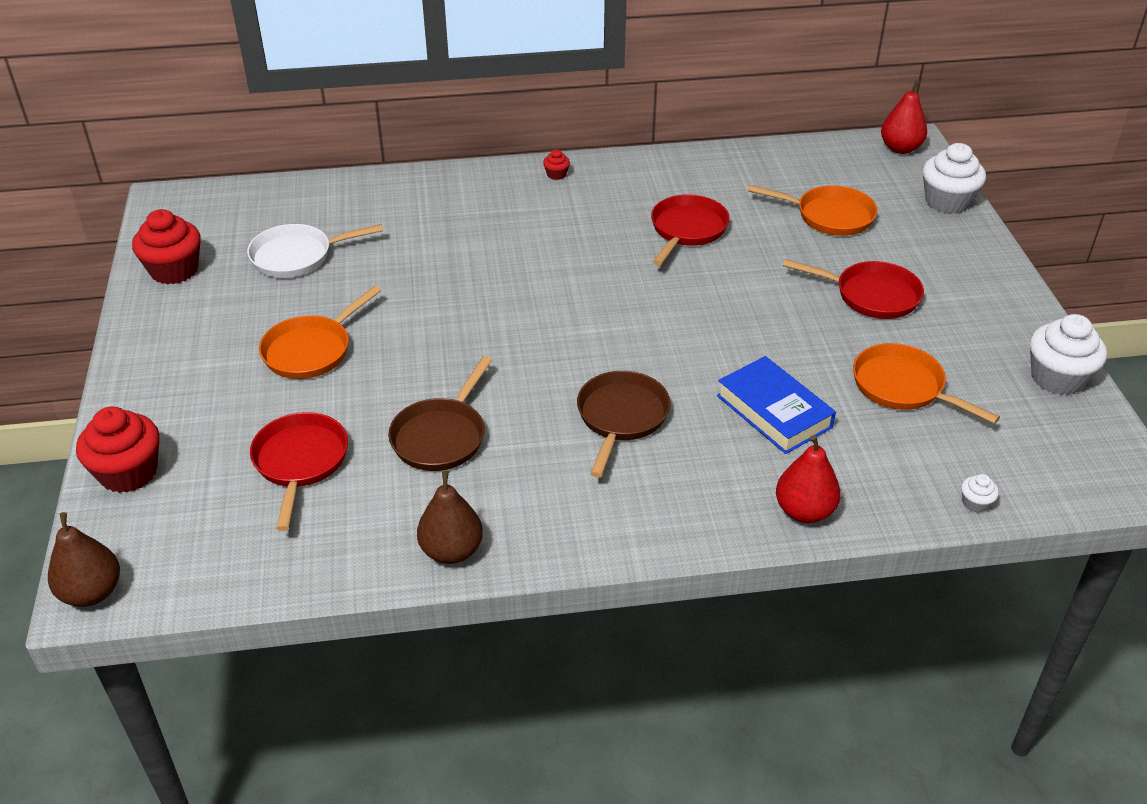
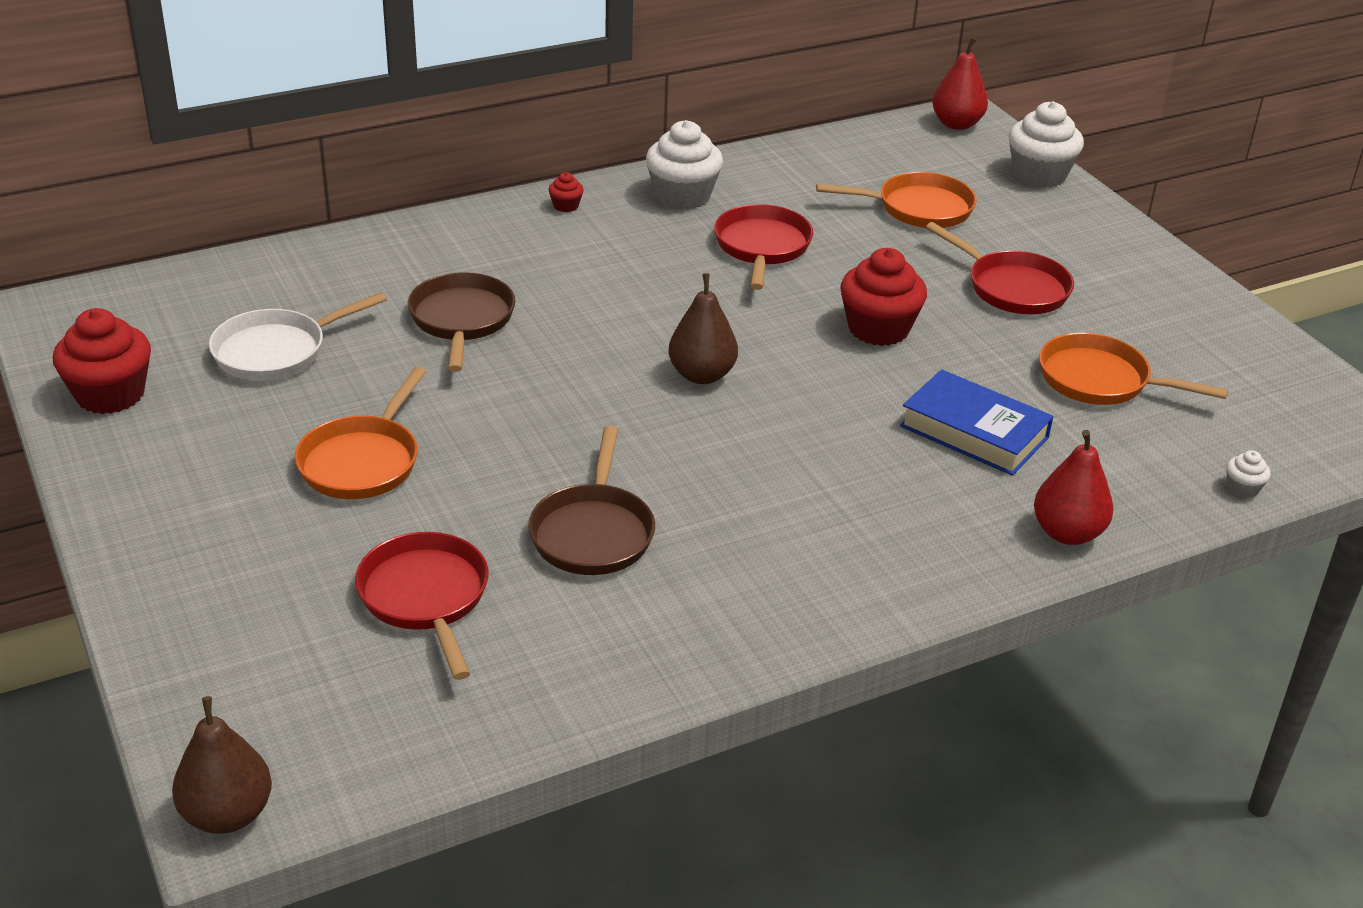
camera: 20 degrees left, 5 degrees down
red cupcake [76,407,159,493] -> red cupcake moved to [840,248,927,346]
brown pear [417,471,483,564] -> brown pear moved to [668,273,738,384]
brown pan [577,371,671,478] -> brown pan moved to [408,272,516,372]
red pan [783,259,924,319] -> red pan turned 45 degrees clockwise [926,222,1074,314]
white cupcake [1030,314,1107,395] -> white cupcake moved to [646,120,723,210]

